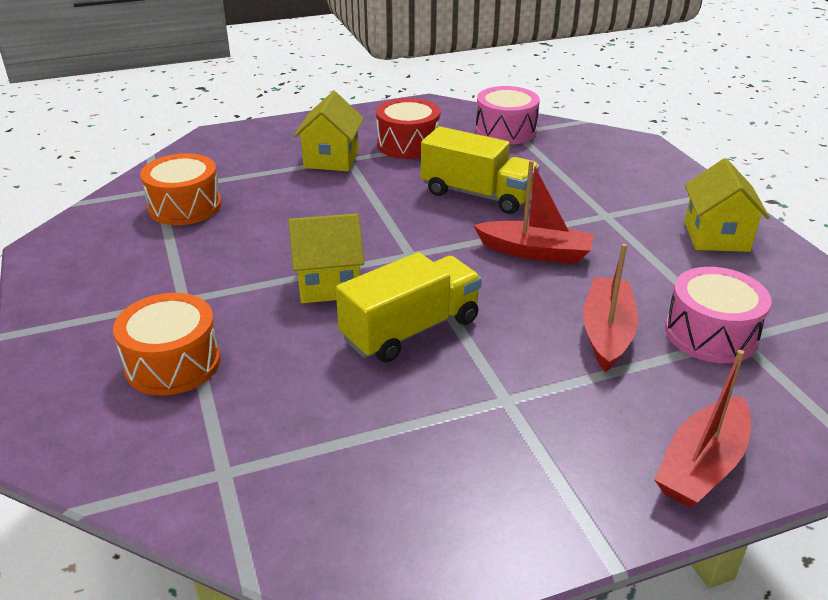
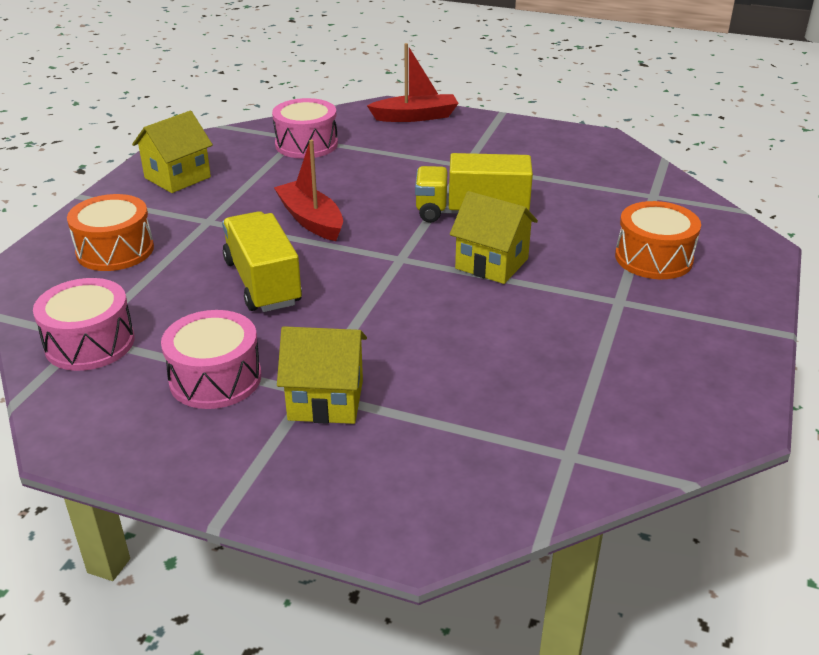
camera: 140 degrees left, 0 degrees up
orange drum [140,153,222,225] -> orange drum moved to [67,194,154,271]
yellow house [294,91,364,171] -> yellow house turned 45 degrees clockwise [277,326,367,424]
red drum [376,98,440,159] -> pink drum [161,310,261,409]
red boat [583,243,638,372] -> none

